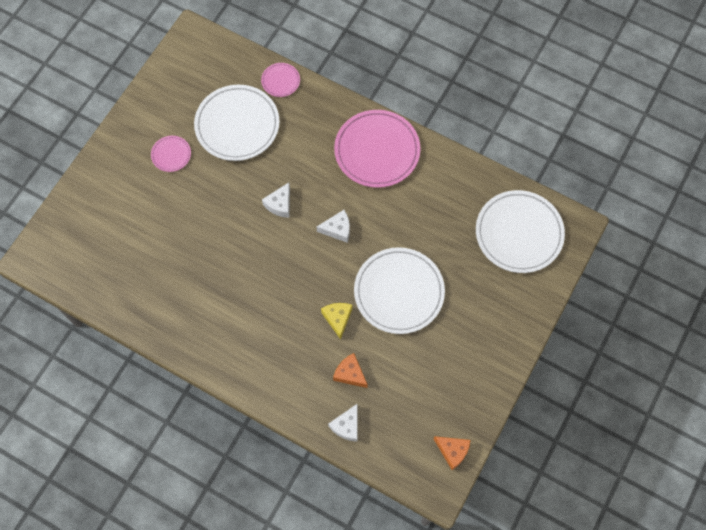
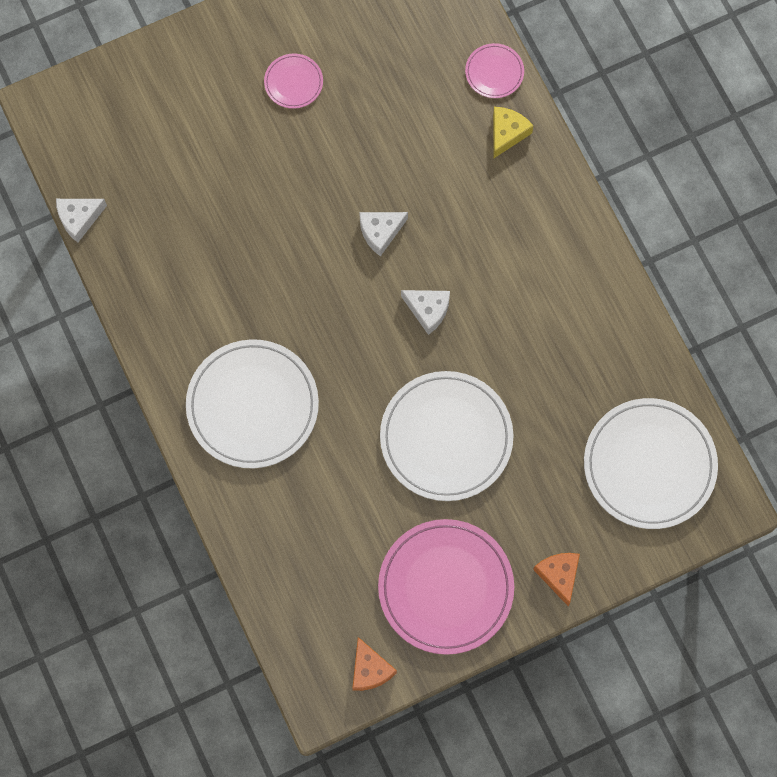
camera: 35 degrees right, 5 degrees up
white plate [194,85,280,161] -> white plate moved to [186,339,319,468]
yellow cheese [321,303,352,340] -> yellow cheese moved to [493,107,533,158]
white cheese [328,403,358,442] -> white cheese moved to [56,199,107,243]
orange cheese [333,353,368,388] -> orange cheese moved to [533,553,580,606]
pink plate [334,110,421,188] -> pink plate moved to [378,519,514,655]

